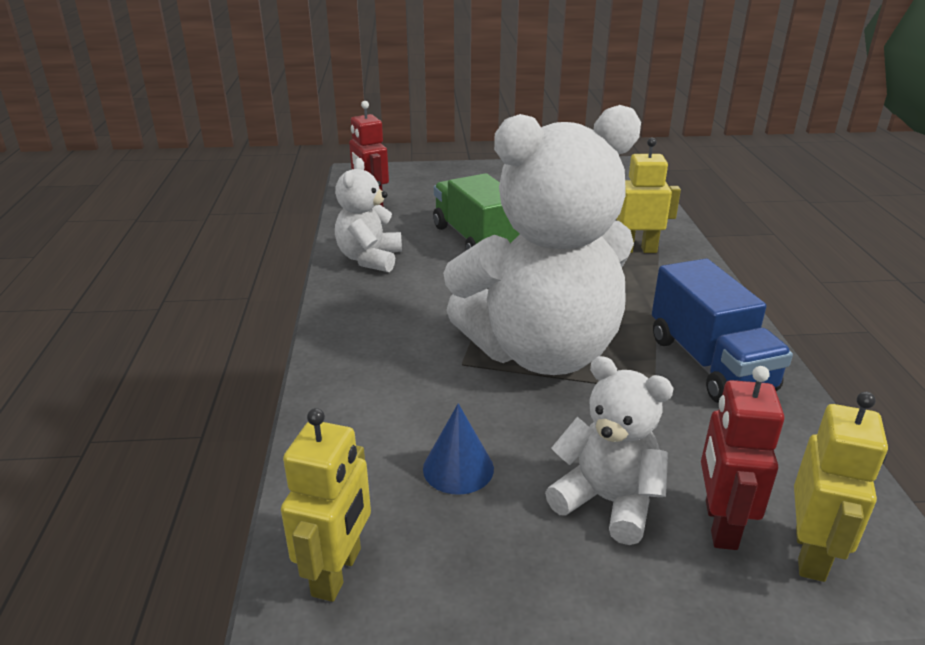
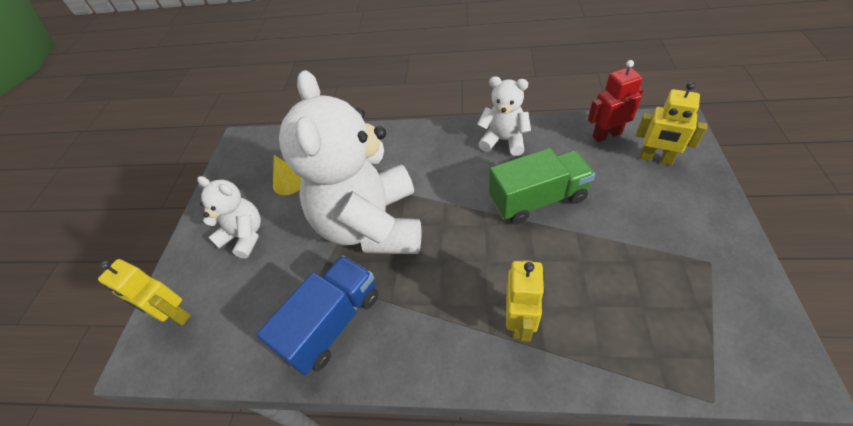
camera: 105 degrees right, 20 degrees up
yellow robot [281,408,371,602] -> yellow robot moved to [636,82,707,165]
blue cone [423,403,494,495] -> yellow cone [273,155,301,195]
white teddy bear [545,356,674,545] -> white teddy bear turned 105 degrees counterclockwise [197,176,261,259]
blue truck [652,258,793,403] -> blue truck turned 135 degrees clockwise [256,255,378,375]
red robot [701,366,784,550] -> none

